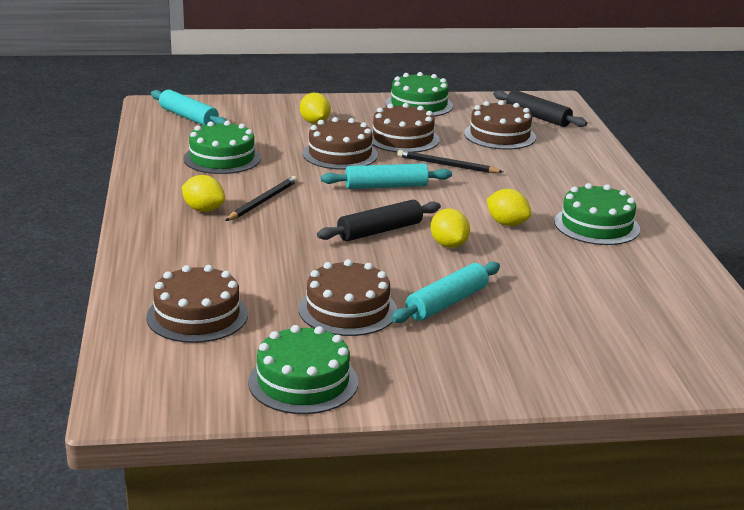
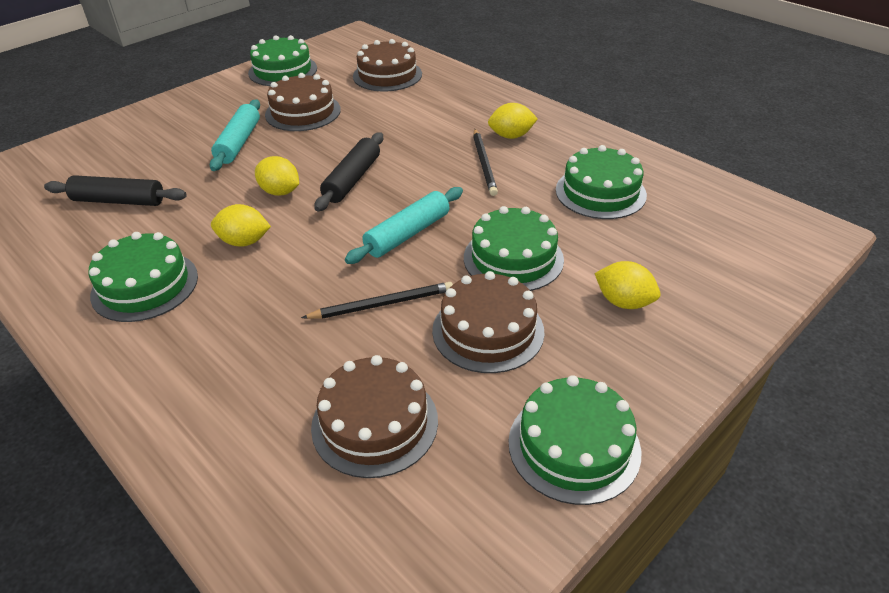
camera: 145 degrees right, 15 degrees up
turquoise rolling pin [151,89,227,126] -> none
brown cake [302,117,378,170] -> green cake [464,206,564,291]
black rolling pin [493,90,587,127] -> black rolling pin moved to [44,175,187,206]

